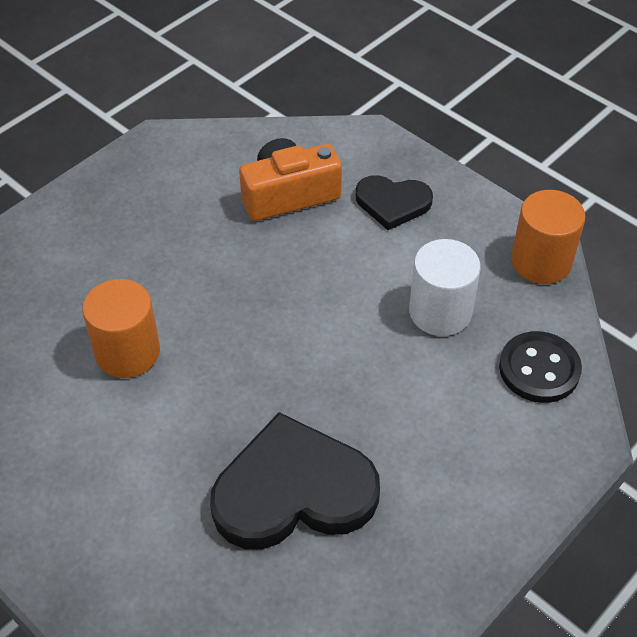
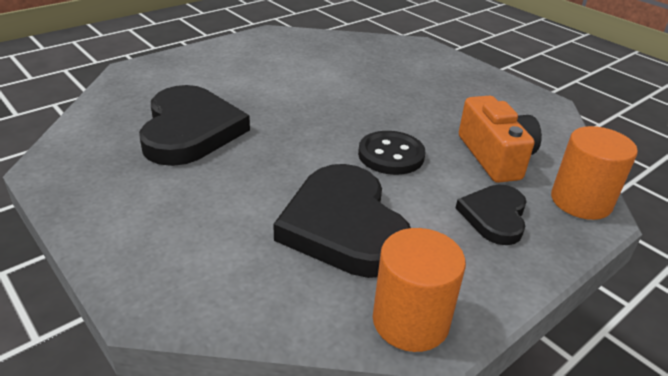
camera: 95 degrees right, 15 degrees down
orange cylinder [82,279,160,378] -> orange cylinder moved to [551,126,638,220]
white cylinder [409,239,481,336] -> black heart [273,164,411,278]
black button [499,331,582,403] -> black button moved to [358,131,425,175]

